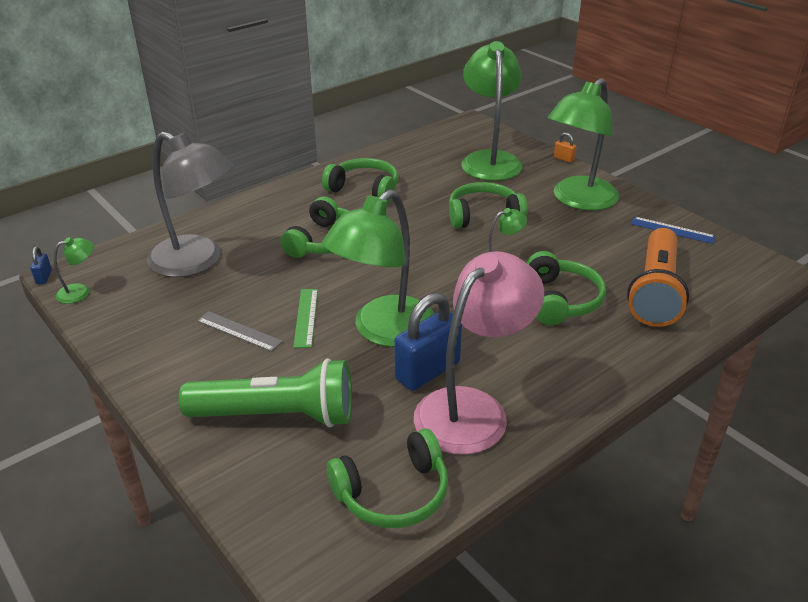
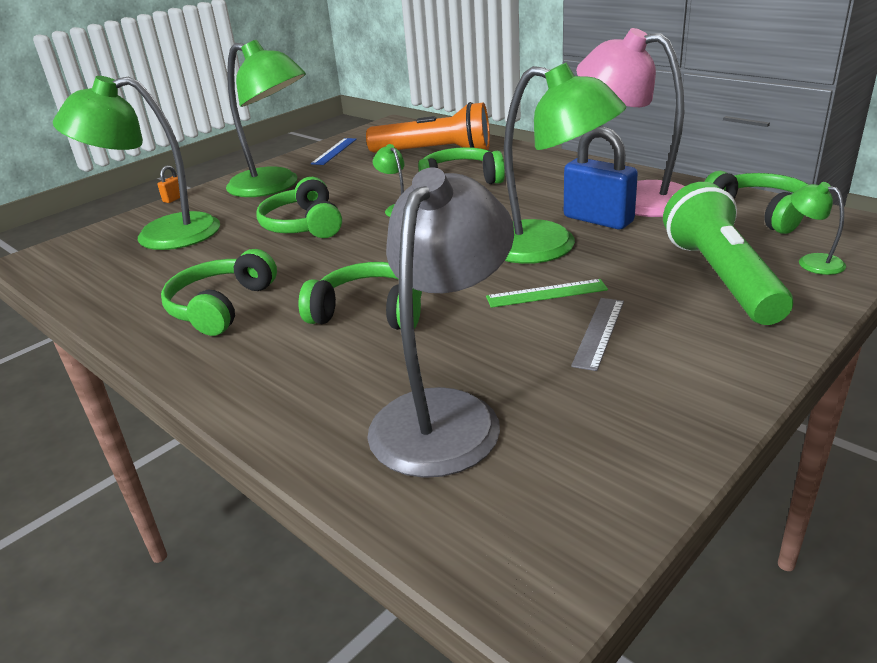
camera: 95 degrees left, 5 degrees down
blue padlock [31,247,52,284] -> none
green lamp [54,237,94,304] -> green lamp moved to [791,182,846,275]

